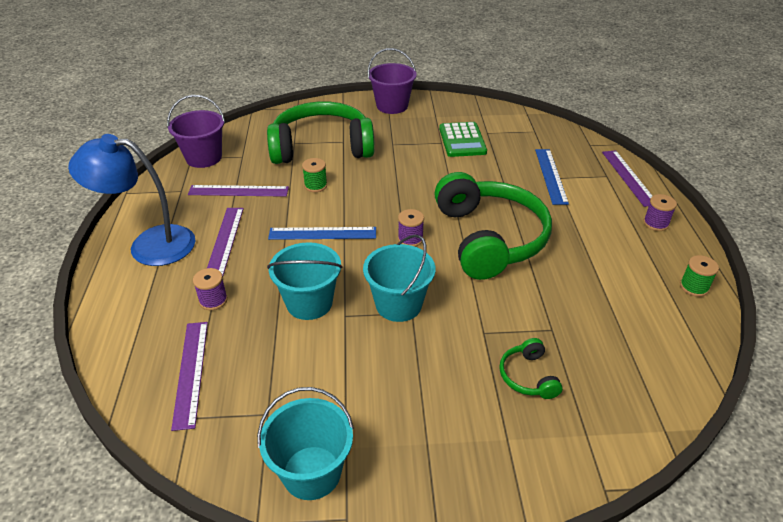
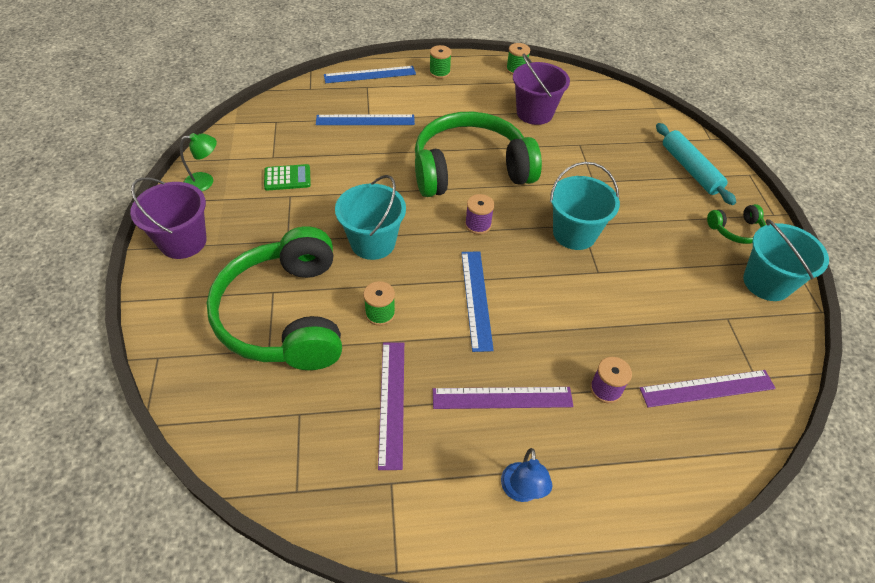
camera: 95 degrees left, 10 degrees up
blue lamp [68,134,196,266] -> blue lamp [501,448,552,502], size x0.47
purple bucket [167,95,225,168] -> purple bucket moved to [513,54,570,125]
turquoise bucket [267,242,343,320] -> turquoise bucket moved to [335,175,406,260]
green calculator [439,122,487,157] -> green calculator [264,164,311,191], size x0.66
green headphones [499,338,563,399] -> green headphones moved to [707,204,766,244]
purple ruler [602,150,652,207] -> blue ruler [324,66,416,83]
purple spool [643,194,677,231] -> green spool [429,45,452,79]
none -> green lamp [180,133,217,191]
none -> turquoise rolling pin [656,123,736,205]

